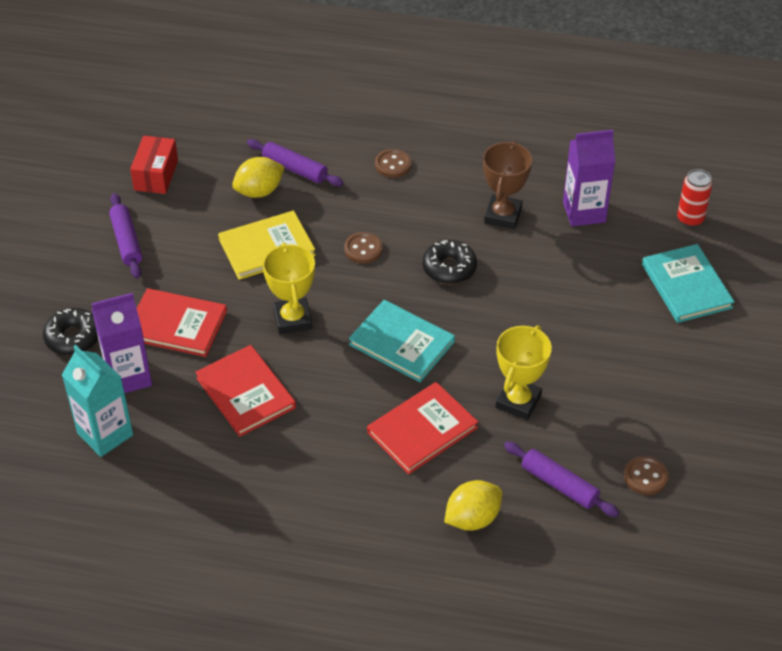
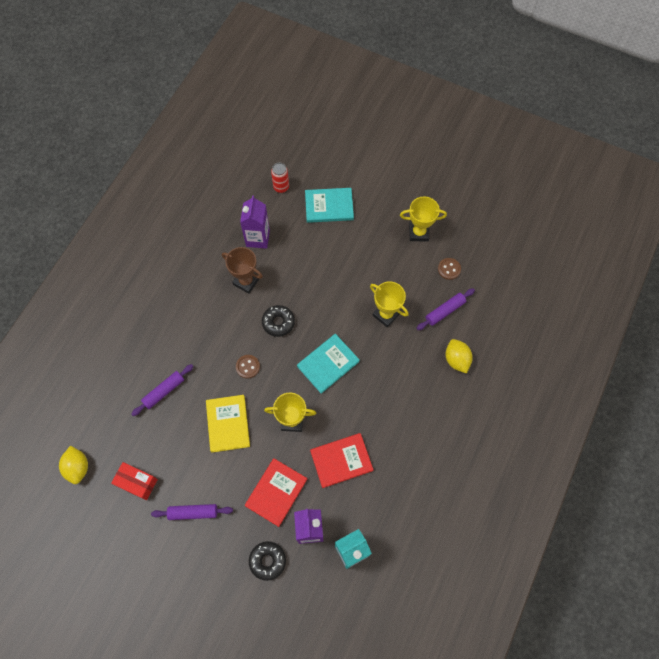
camera: 75 degrees left, 20 degrees up
yellow lemon [232,157,285,198] -> yellow lemon moved to [59,446,88,484]
red book [367,382,478,474] -> none
brown button [375,149,411,178] -> none
none -> yellow trophy [400,197,447,241]

